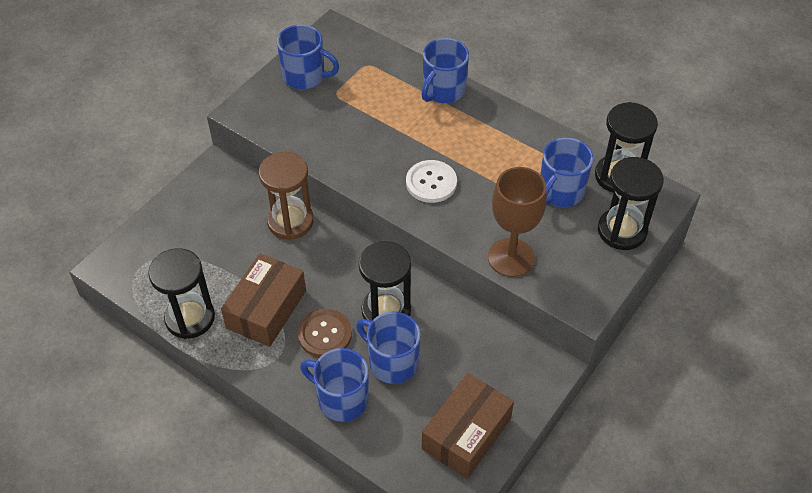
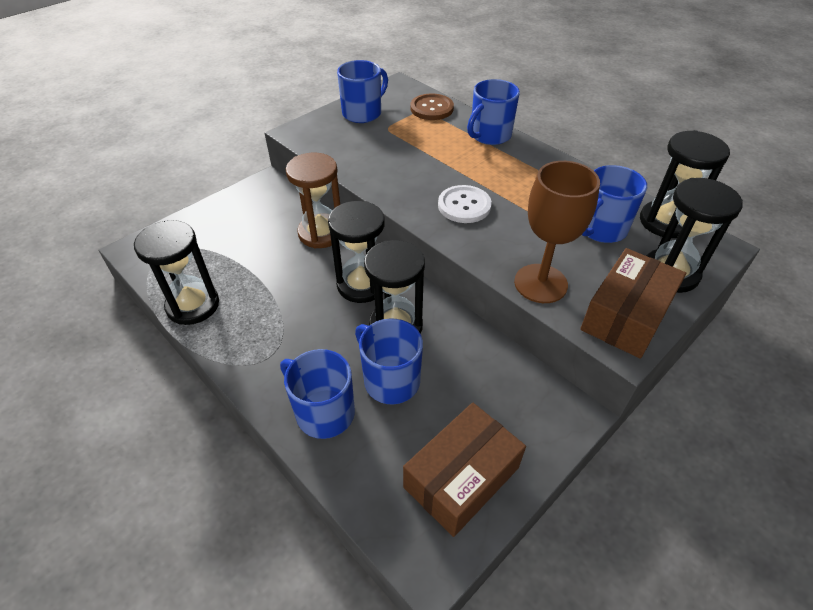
camera: 10 degrees right, 5 degrees down
brown box [221,254,306,347] -> brown box moved to [580,248,686,359]
blue mug [277,25,339,89] -> blue mug turned 75 degrees counterclockwise [337,60,388,123]
brown button [298,309,352,358] -> brown button moved to [411,94,454,120]
none -> black hourglass [328,201,385,303]

